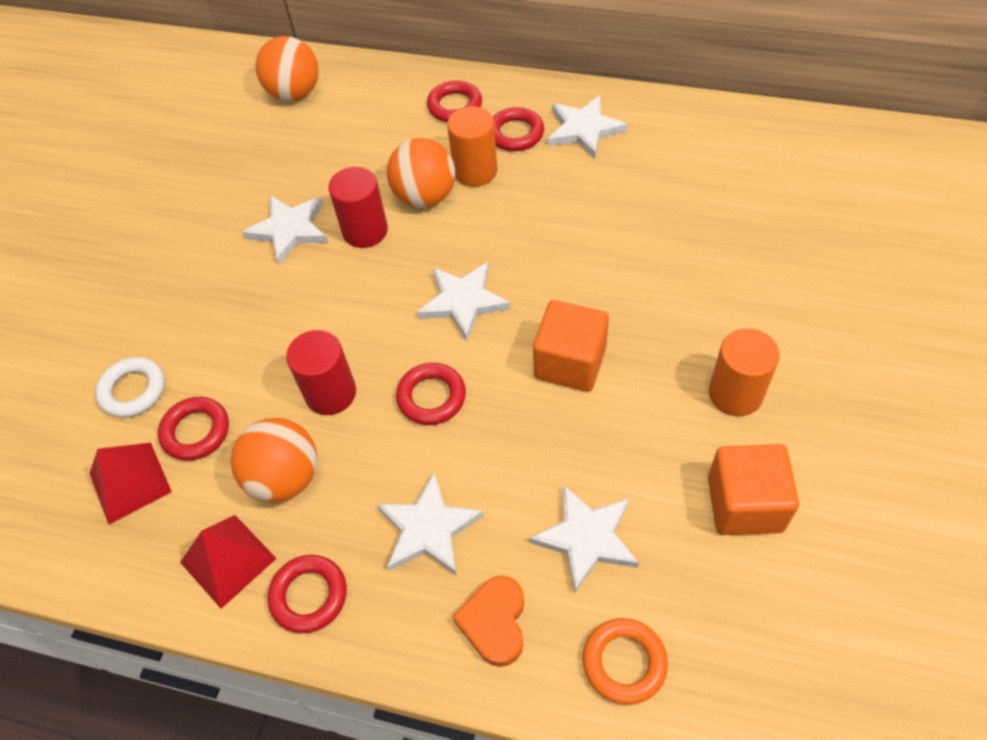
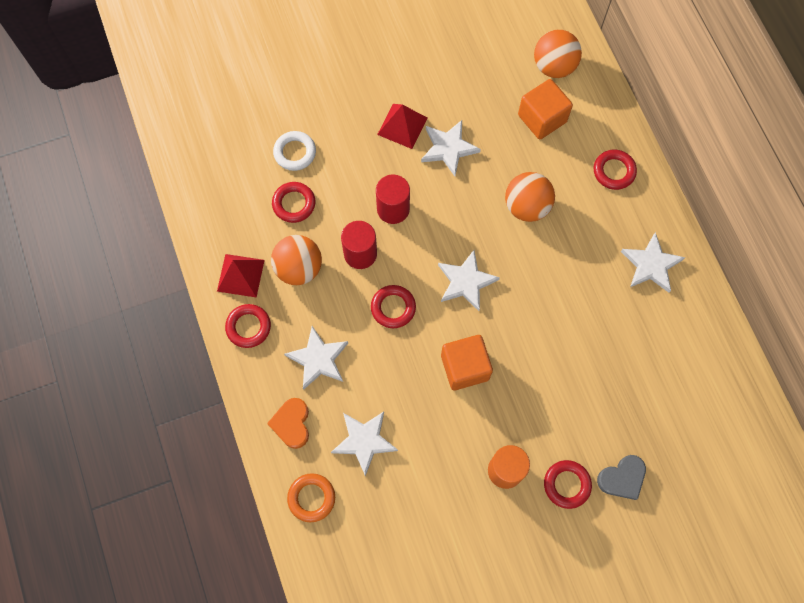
camera: 50 degrees right, 15 degrees up
red pyramid [89,443,172,525] -> red pyramid moved to [377,104,427,149]
red cylinder [328,167,388,248] -> red cylinder moved to [376,175,410,224]
orange cylinder [447,106,497,187] -> none
orange heart [453,575,524,667] -> orange heart turned 60 degrees counterclockwise [267,398,309,449]
red ring [493,107,544,151] -> red ring moved to [544,460,592,509]
orange cube [708,444,799,535] -> orange cube moved to [518,79,573,140]
none -> grey heart [597,455,646,500]

